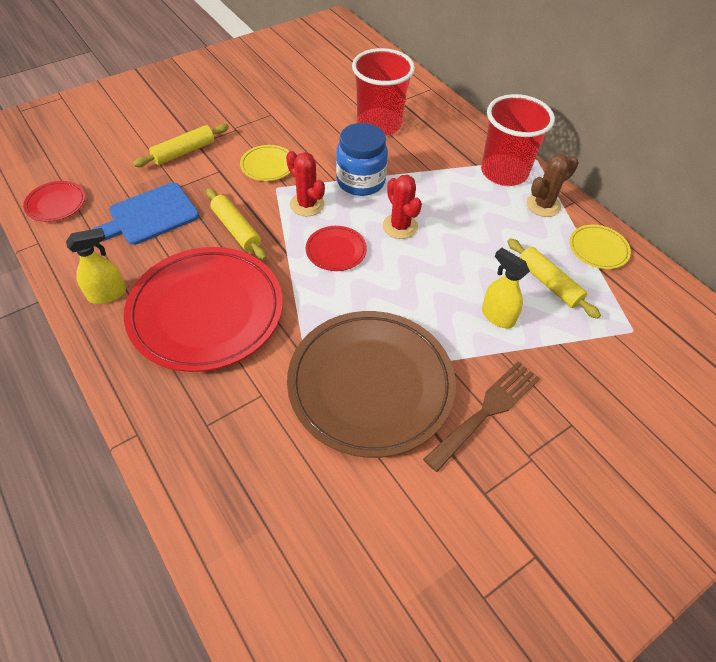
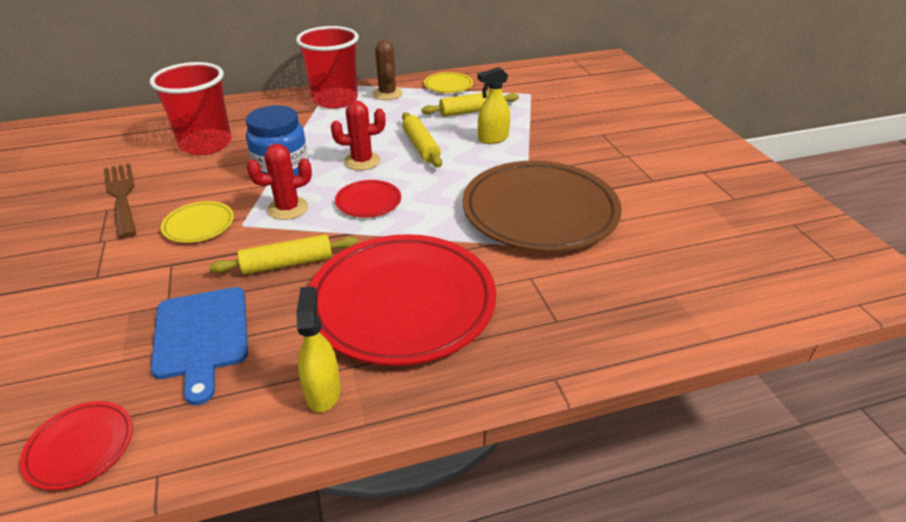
camera: 70 degrees left, 15 degrees down
yellow rolling pin [133,124,229,167] -> yellow rolling pin moved to [402,112,442,167]
brown fork [423,362,540,472] -> brown fork moved to [104,163,136,239]

